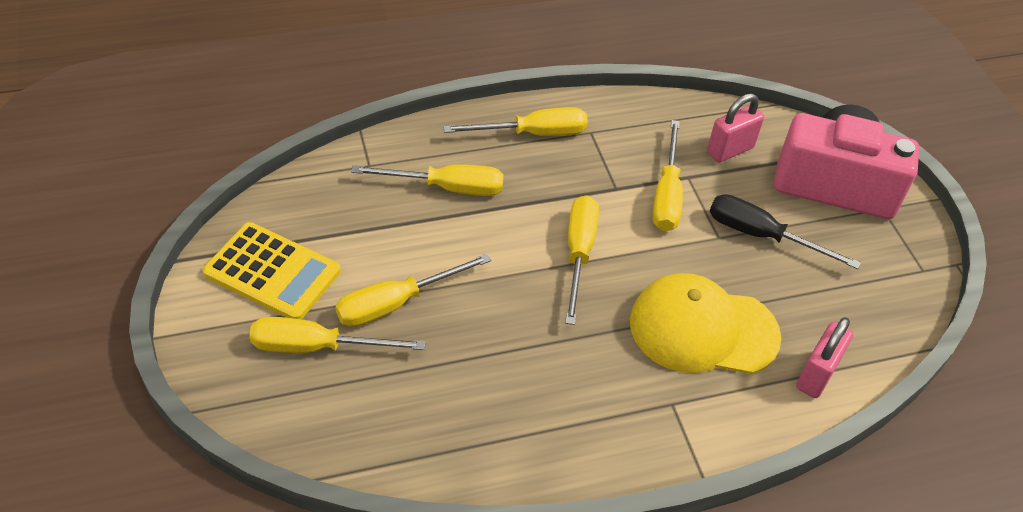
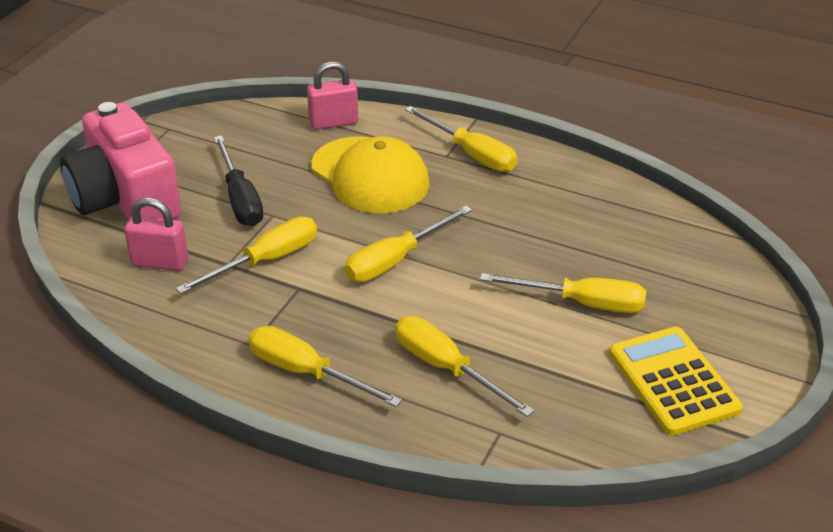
camera: 135 degrees left, 10 degrees down
yellow screwdriver [249,317,426,353] -> yellow screwdriver moved to [405,106,517,172]

